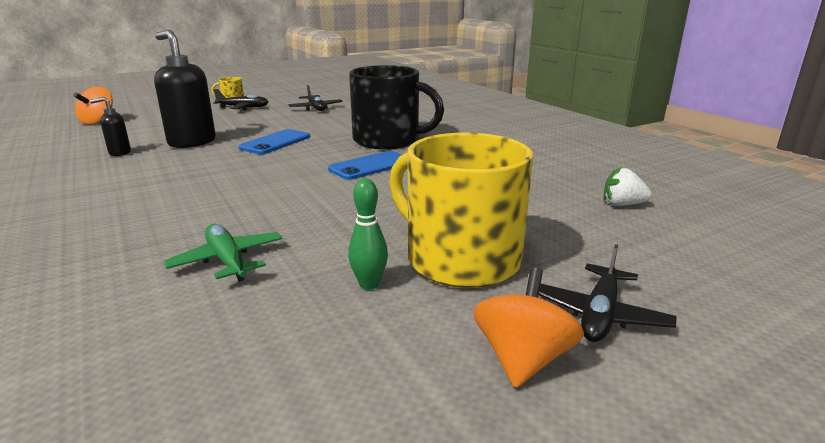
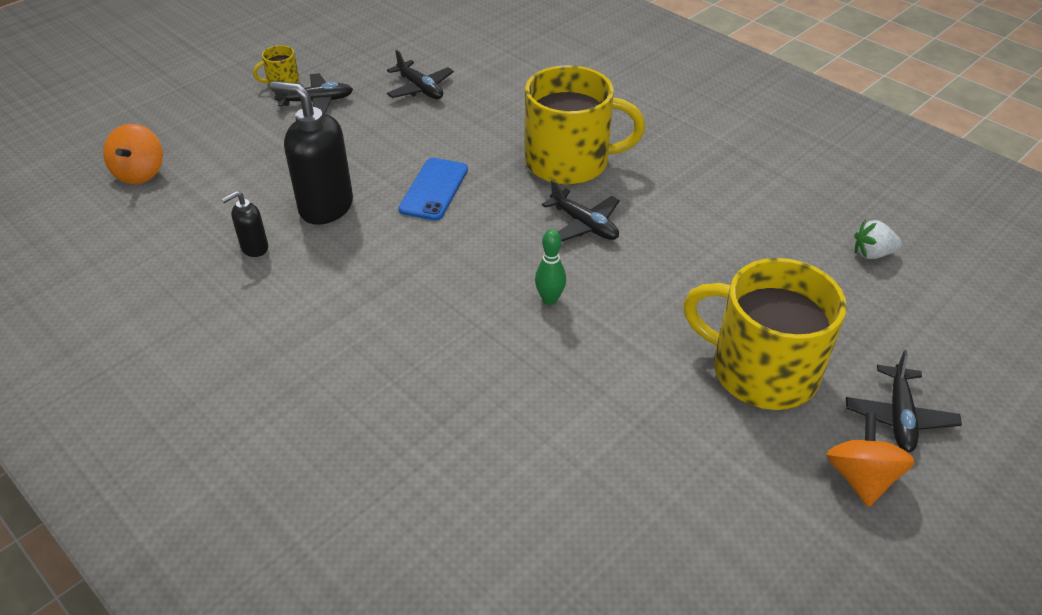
camera: 15 degrees left, 20 degrees up
green plane [163,224,282,282] -> none
blue phone [328,151,402,180] -> black plane [542,179,620,242]
green bowling pin [348,179,388,290] -> green bowling pin moved to [535,229,566,305]
black mug [349,65,444,149] -> yellow mug [525,65,645,185]

